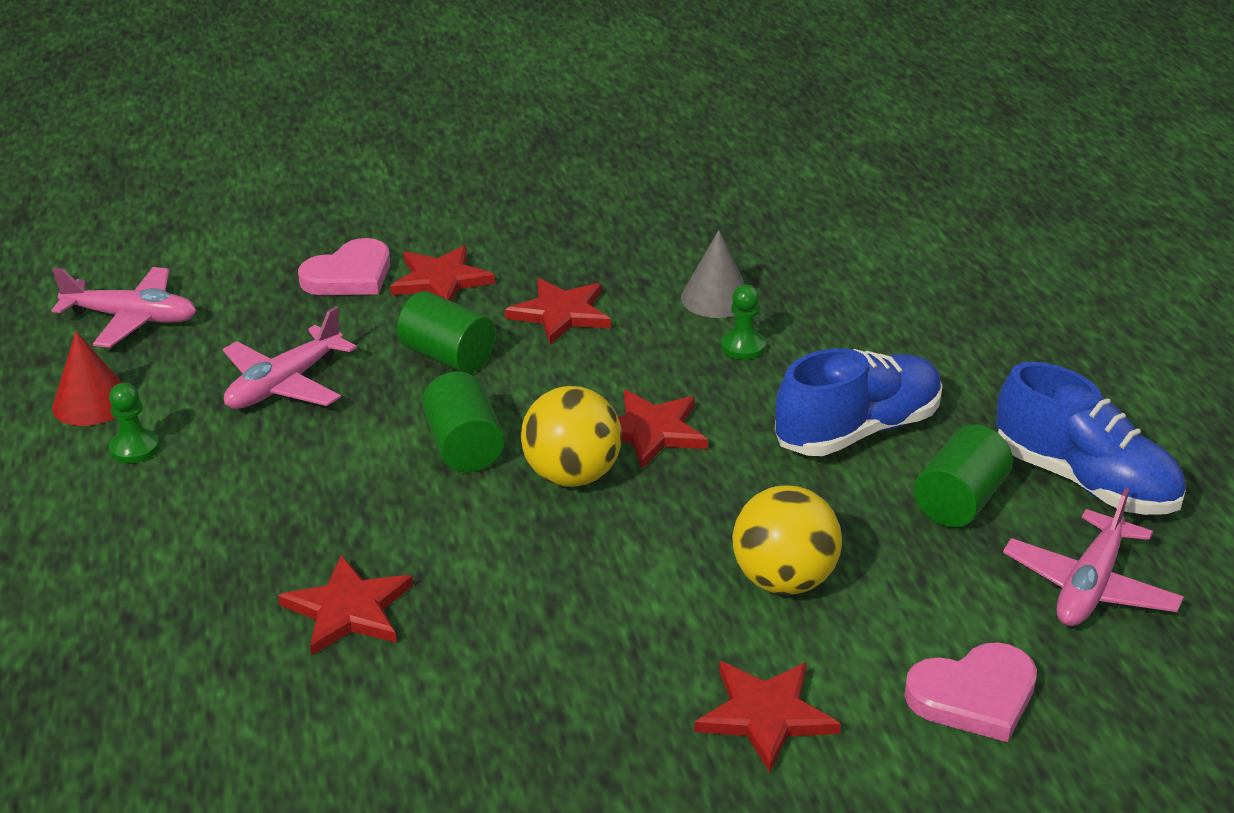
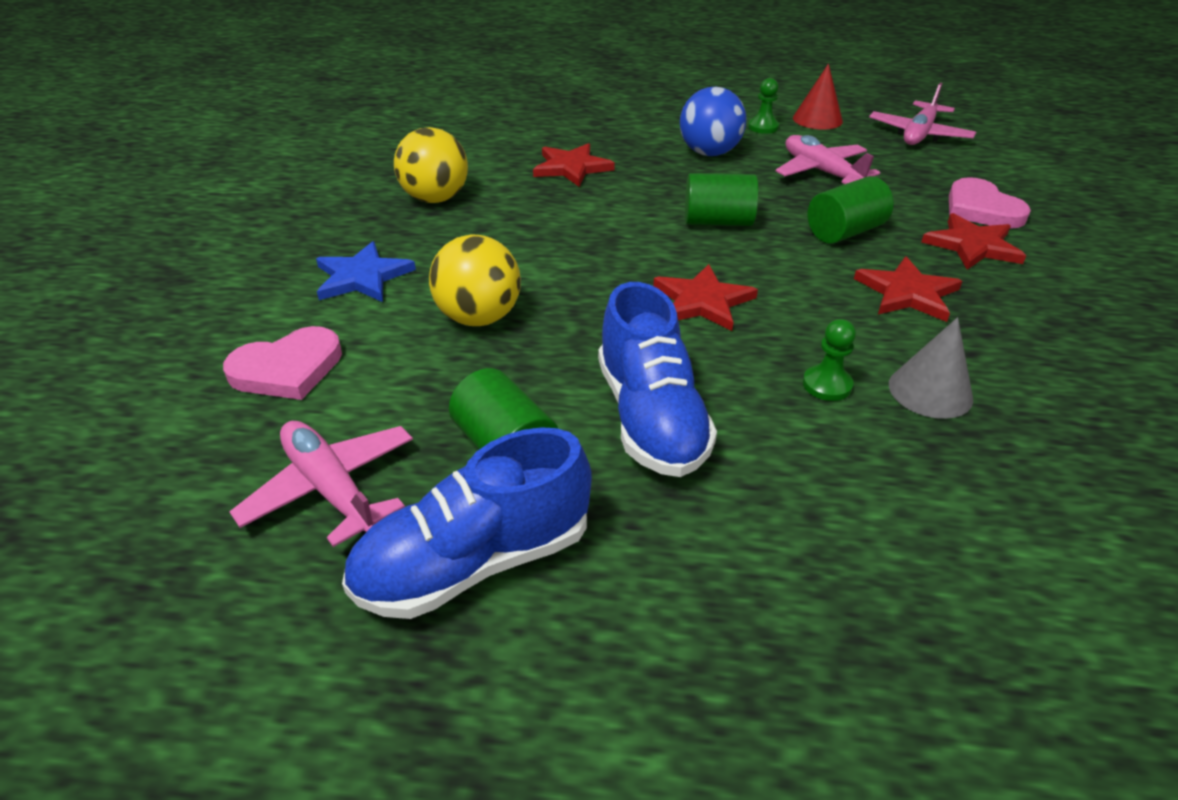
camera: 110 degrees right, 5 degrees up
yellow ball [521,386,622,487] -> yellow ball moved to [394,127,468,203]
red star [694,661,841,773] -> blue star [316,241,416,302]
pink heart [904,642,1037,742] -> pink heart turned 120 degrees counterclockwise [223,326,342,400]
none -> blue ball [680,87,746,156]

